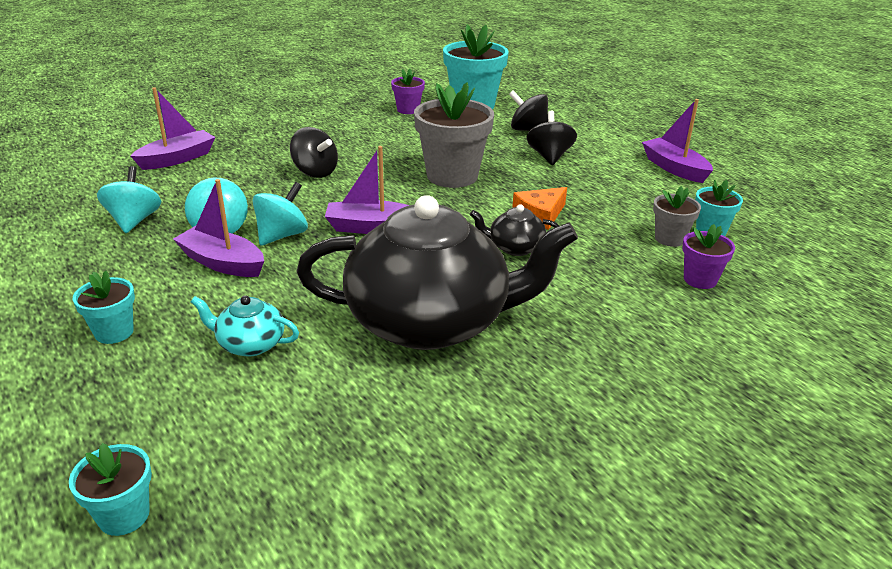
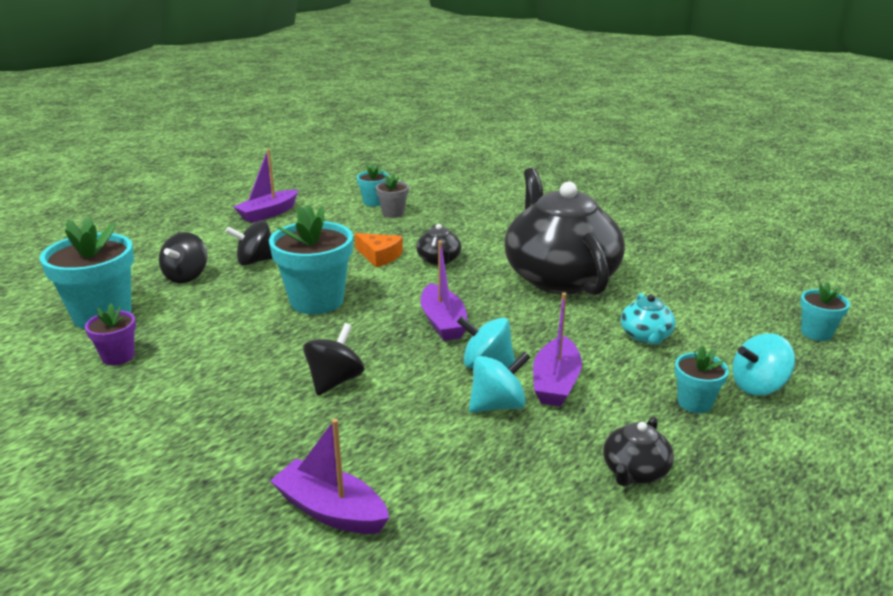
camera: 105 degrees left, 5 degrees down
turquoise spinning top [97,166,161,233] -> turquoise spinning top moved to [732,333,795,395]
grey flower pot [414,82,494,188] -> turquoise flower pot [269,205,353,314]
purple flower pot [682,224,735,289] -> none
none -> black teapot [603,417,674,487]

